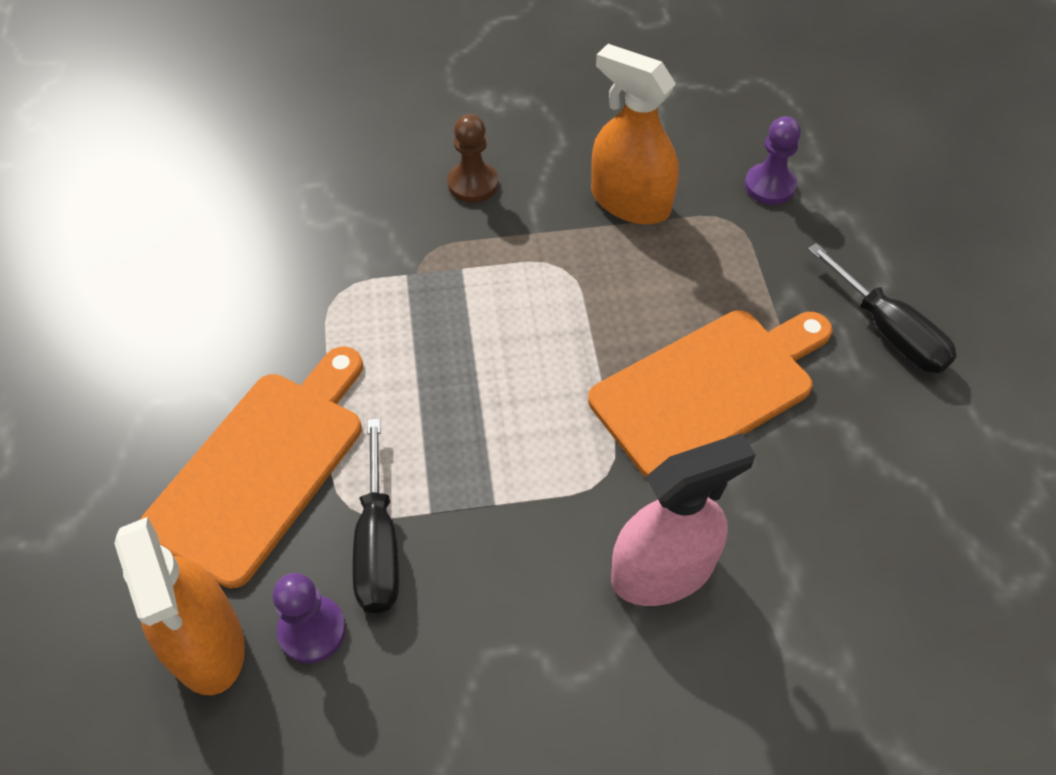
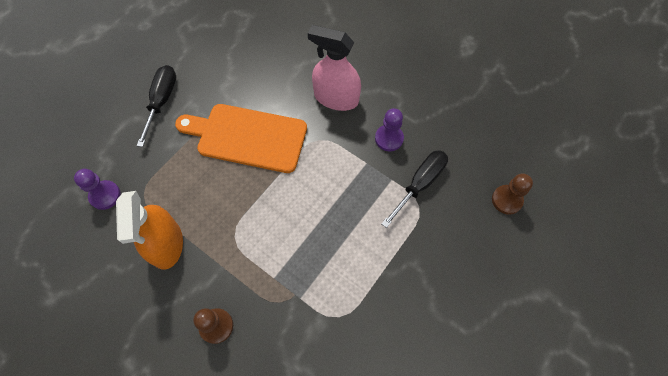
camera: 135 degrees left, 10 degrees up
orange spray bottle [114,517,245,695] -> brown pawn [492,173,533,215]
orange cutting board [140,346,363,588] -> none
purple pawn [272,573,346,663] -> purple pawn moved to [375,108,404,151]

